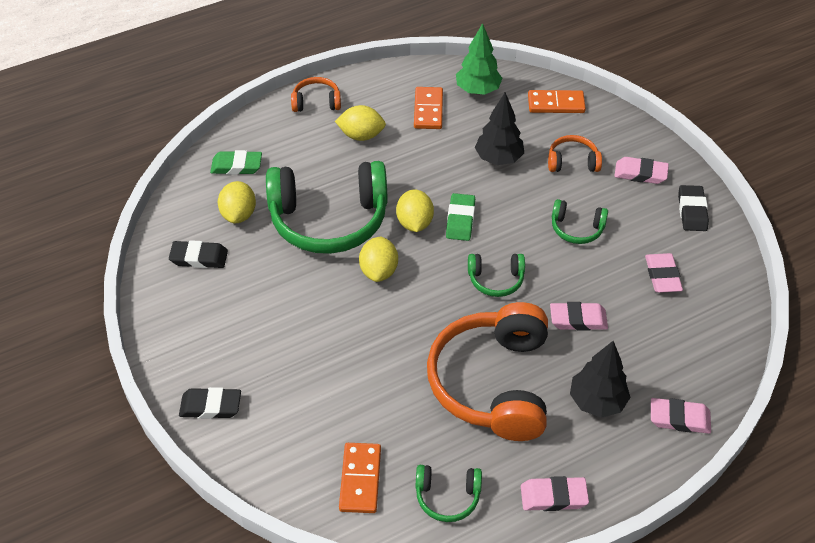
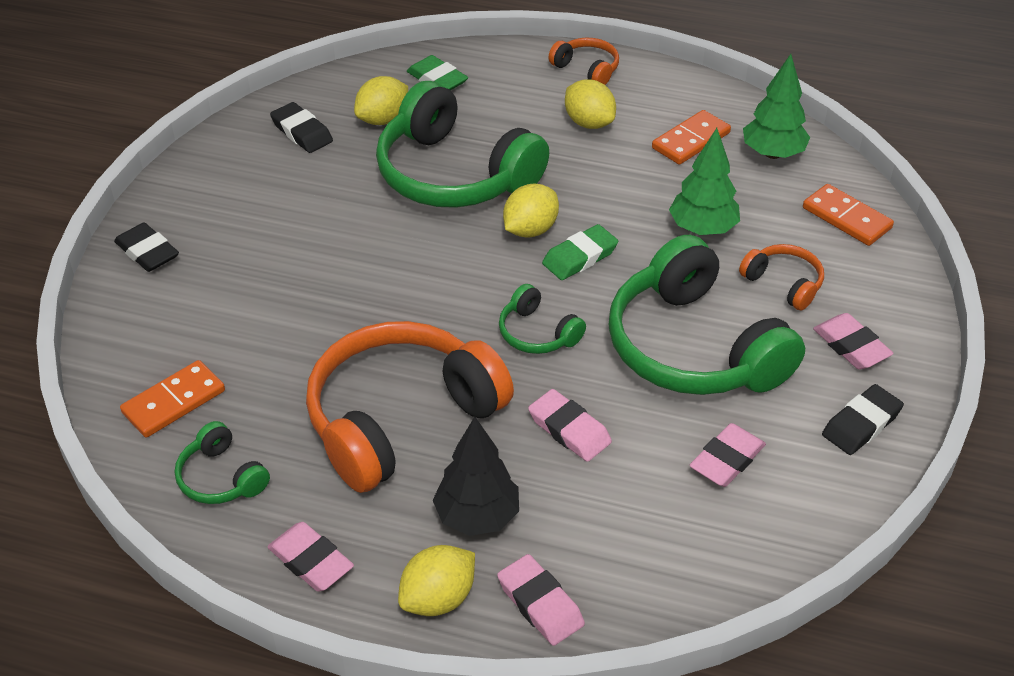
camera: 45 degrees right, 5 degrees down
yellow lemon [359,237,398,282] -> yellow lemon moved to [398,545,475,616]
black tree [475,92,524,165] -> green tree [669,128,740,235]
green headphones [552,199,608,244] -> green headphones [608,235,805,395], size x2.21

